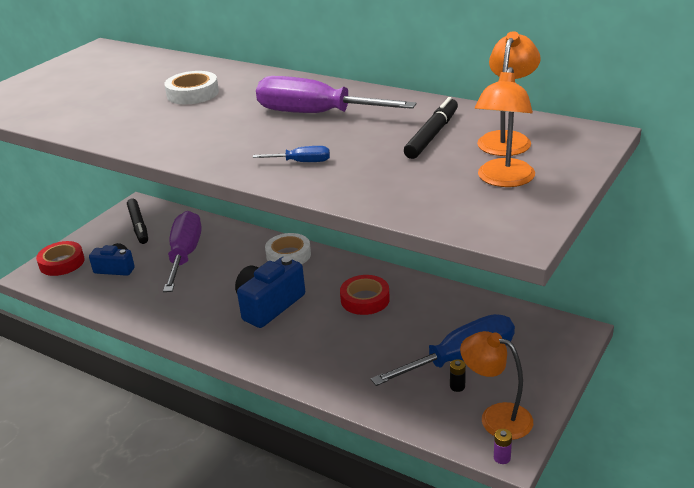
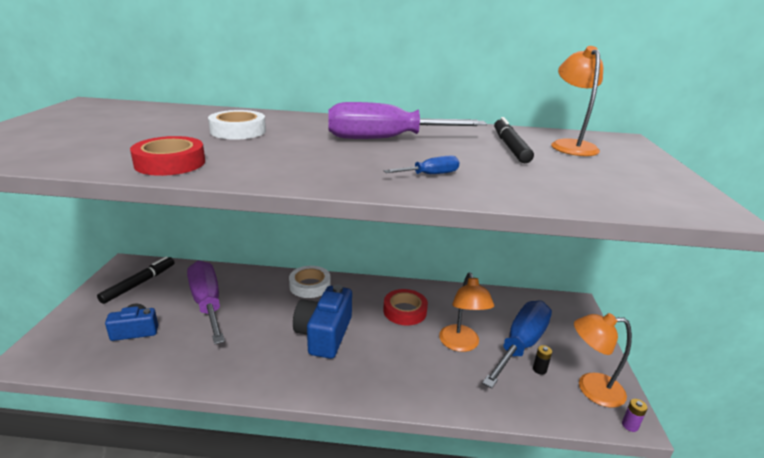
camera: 30 degrees left, 5 degrees down
red tape [36,241,85,276] -> red tape moved to [130,136,205,176]
black marker [127,198,148,244] -> black marker turned 105 degrees counterclockwise [97,256,175,304]
orange lamp [475,67,535,187] -> orange lamp moved to [439,272,494,352]

